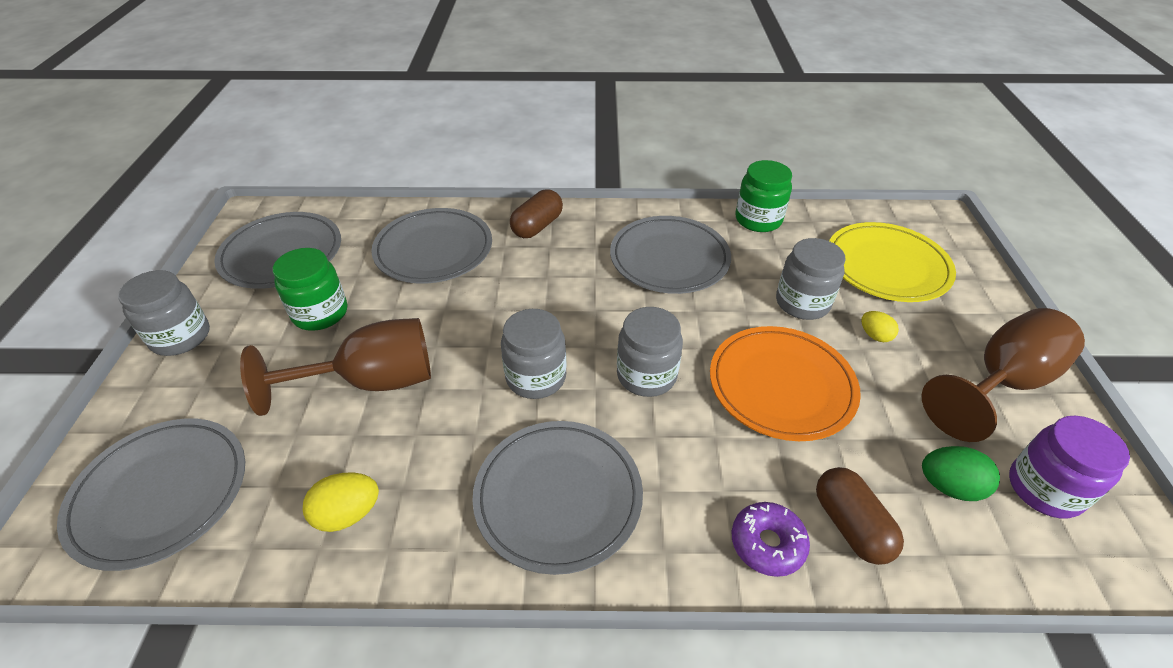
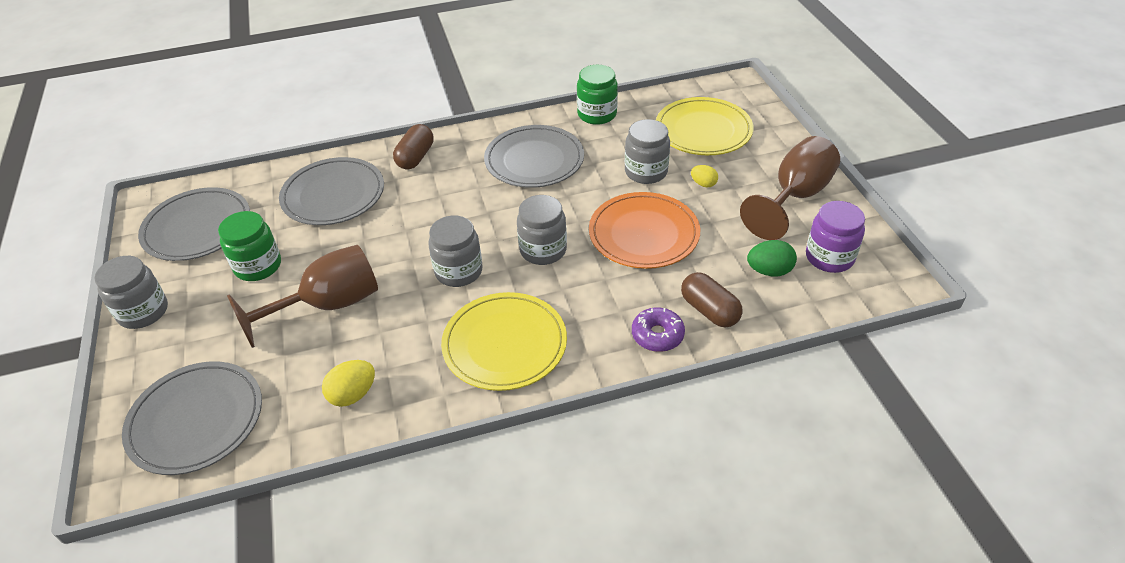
camera: 15 degrees left, 0 degrees up
grey plate [472,421,643,575] -> yellow plate [441,292,567,391]

